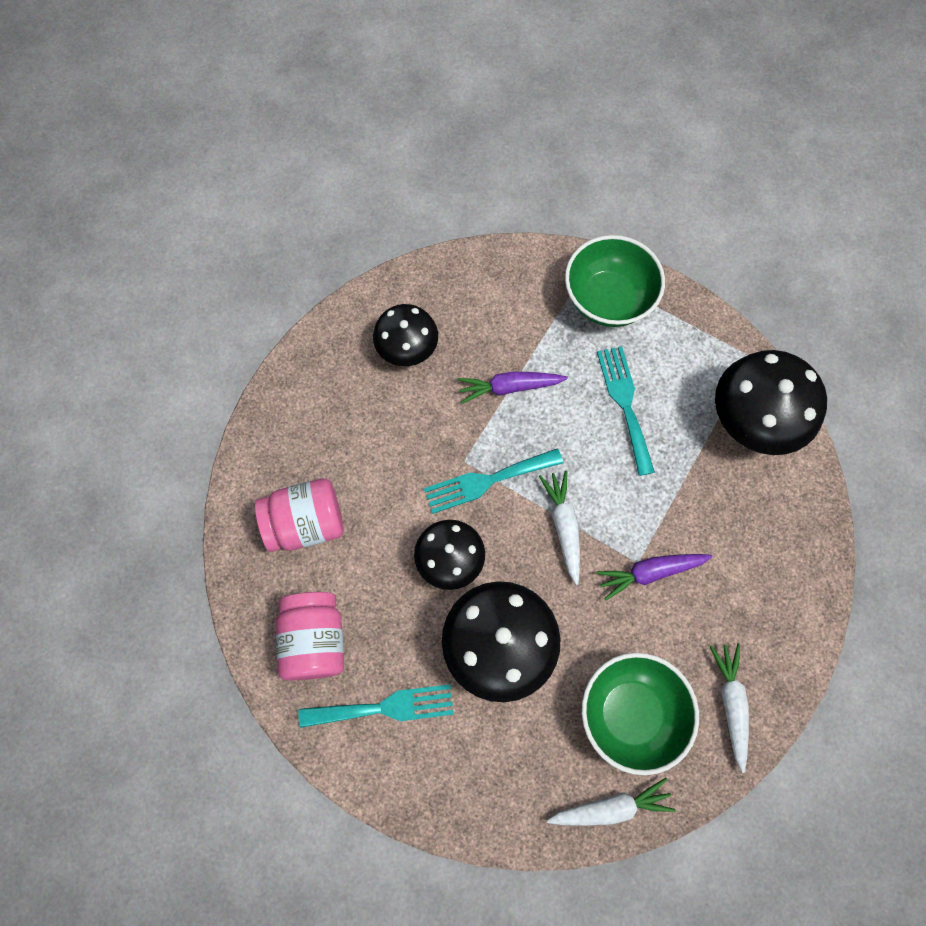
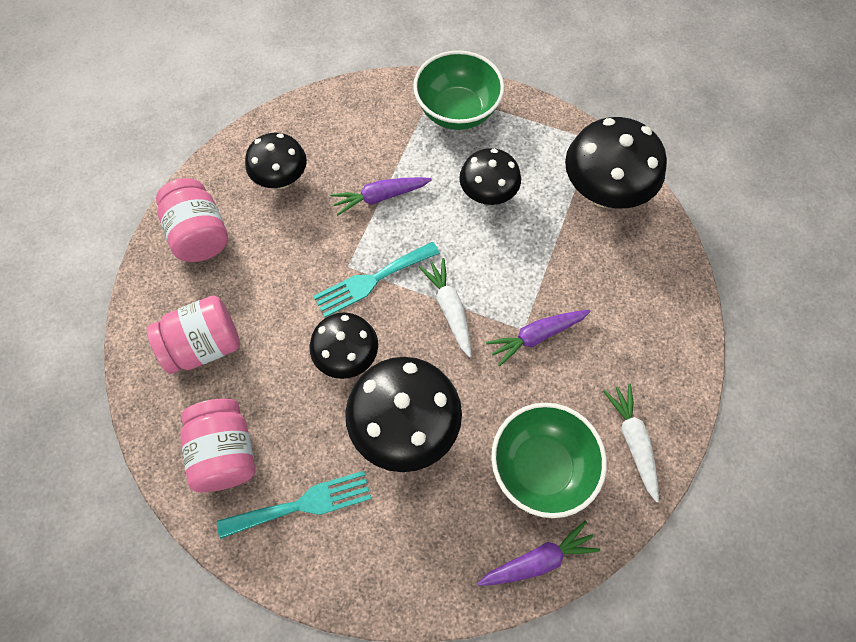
camera: 10 degrees left, 5 degrees down
white carrot [547,778,676,826] -> purple carrot [478,520,600,586]
turquoise fork [597,346,655,476] -> black mushroom [459,148,521,205]
none -> pink jar [156,178,228,262]

